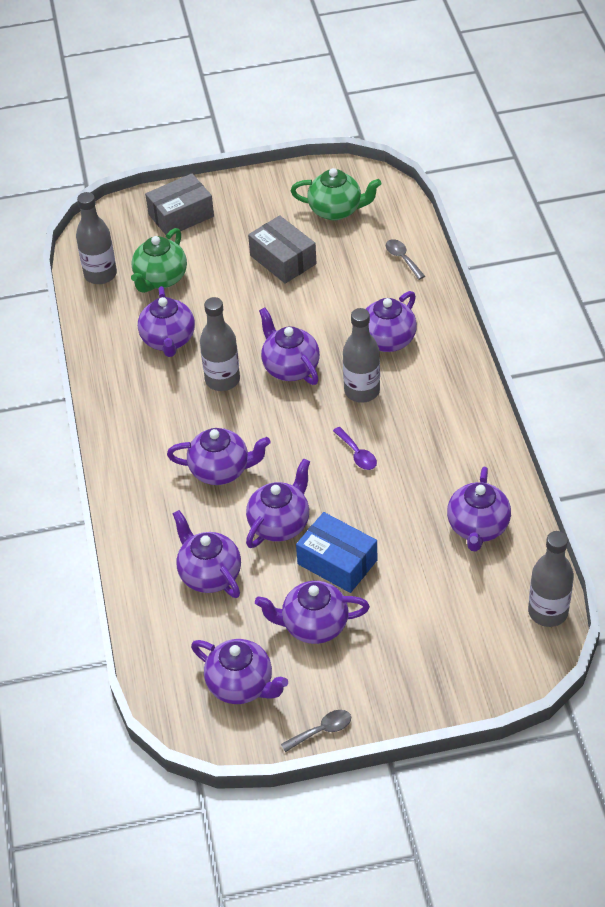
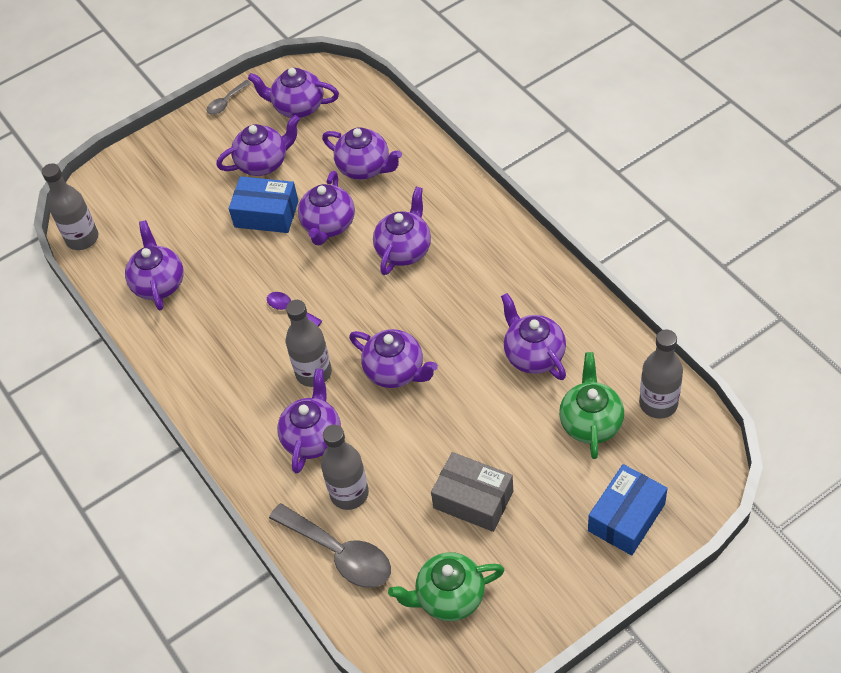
camera: 160 degrees right, 5 degrees up
grey box [145,173,214,235] -> blue box [588,464,668,555]
purple teapot [167,428,271,485] -> purple teapot turned 135 degrees clockwise [373,187,431,275]
grey bottle [200,297,240,391] -> grey bottle moved to [321,425,369,510]
grey spoon [386,239,425,280] -> grey spoon [269,503,391,588], size x1.99

